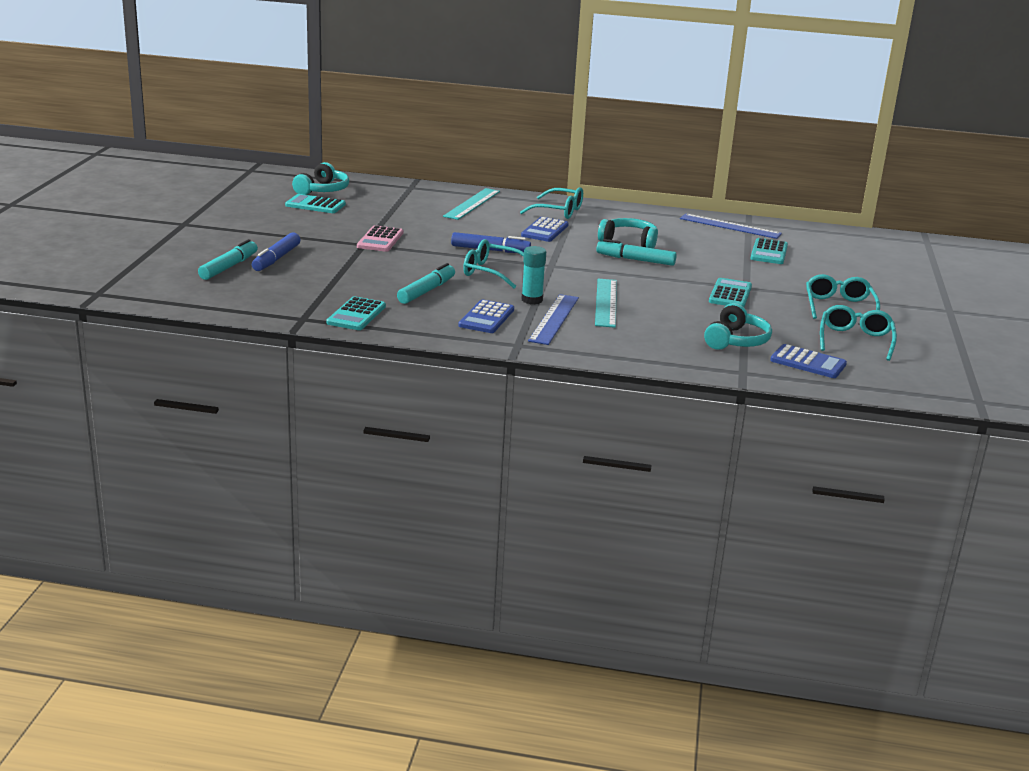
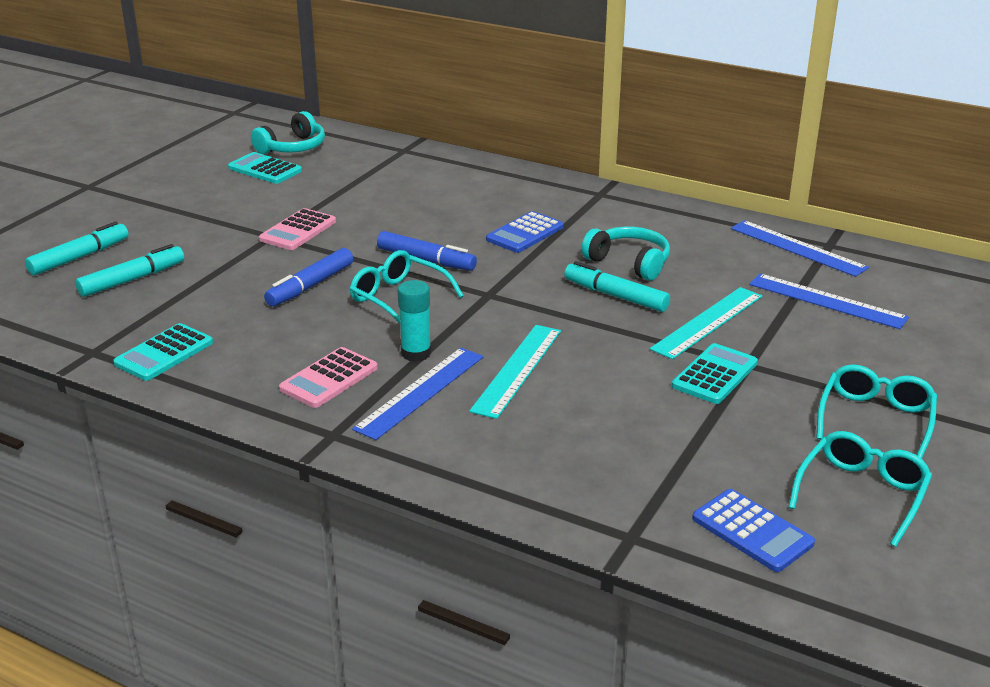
camera: 20 degrees right, 5 degrees up
blue marker [252,232,300,271] -> blue marker moved to [264,248,353,307]
turquoise marker [397,263,455,304] -> turquoise marker moved to [75,244,184,297]
turquoise ruler [443,188,500,220] -> turquoise ruler moved to [650,287,762,360]
blue calculator [458,299,514,333] -> pink calculator [279,347,378,408]
turquoise glasses [520,187,583,219] -> none
turquoise headphones [704,303,772,350] -> none
turquoise calculator [750,238,788,264] -> blue ruler [749,274,909,329]

